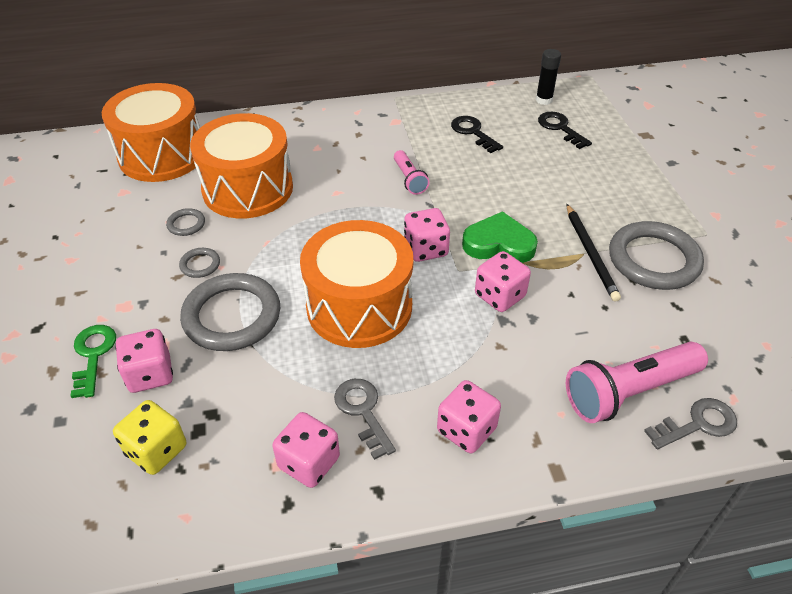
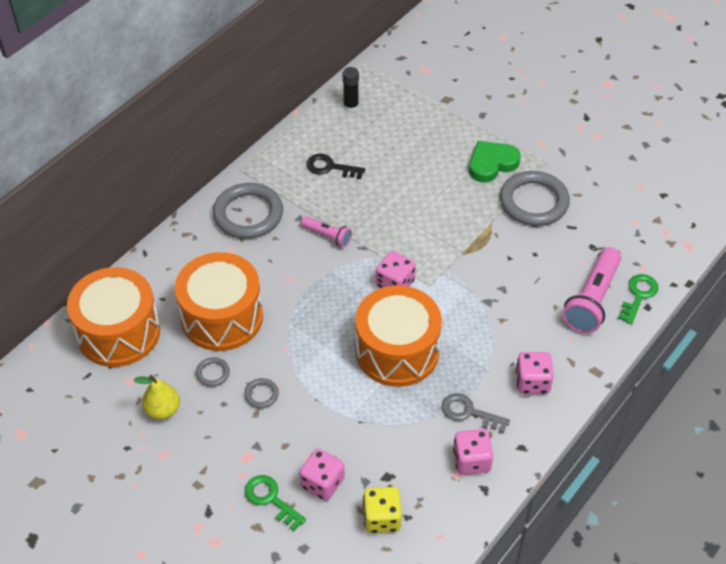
camera: 40 degrees left, 5 degrees up
grey ring [180,273,280,351] -> grey ring moved to [213,183,283,239]
green heart [462,211,538,263] -> green heart moved to [469,141,521,182]
pink dice [475,251,531,312] -> none
black key [538,112,592,149] -> none
black pencil [567,204,621,302] -> none
grey key [644,398,737,449] -> green key [618,274,658,324]
none -> yellow pear [133,375,180,420]

